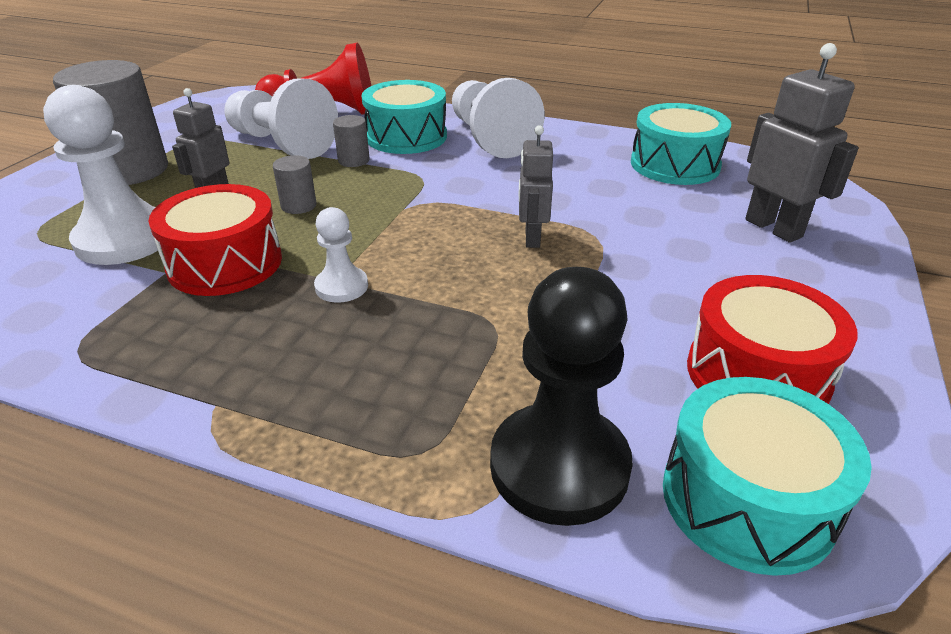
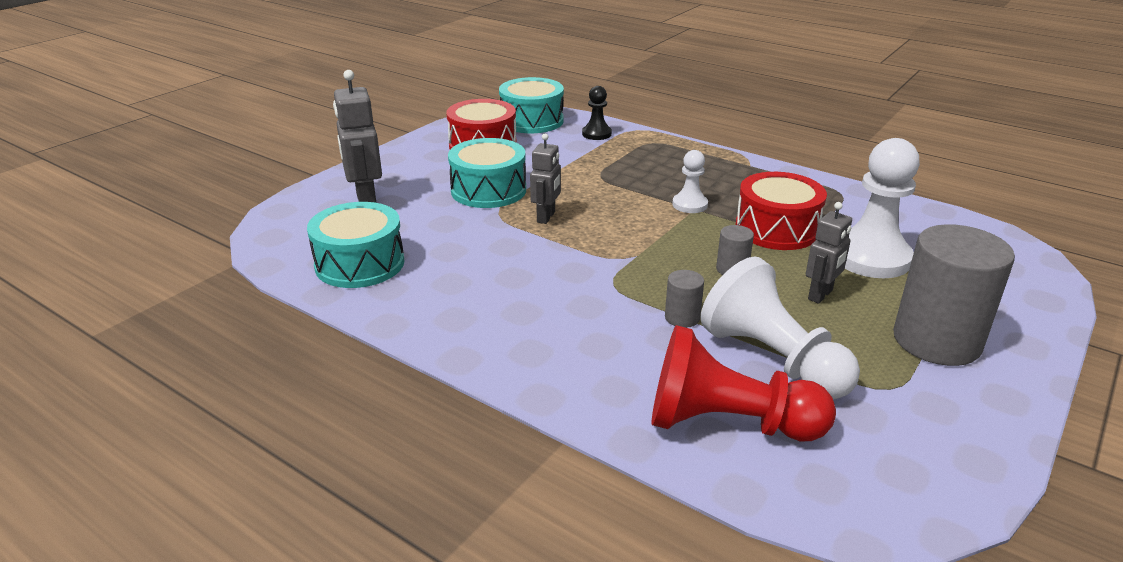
camera: 165 degrees left, 5 degrees down
turquoise drum [362,80,447,154] -> turquoise drum moved to [448,138,526,208]
white pawn [452,78,545,158] -> none
black pawn [490,267,633,526] -> black pawn [582,86,612,140], size x0.52

